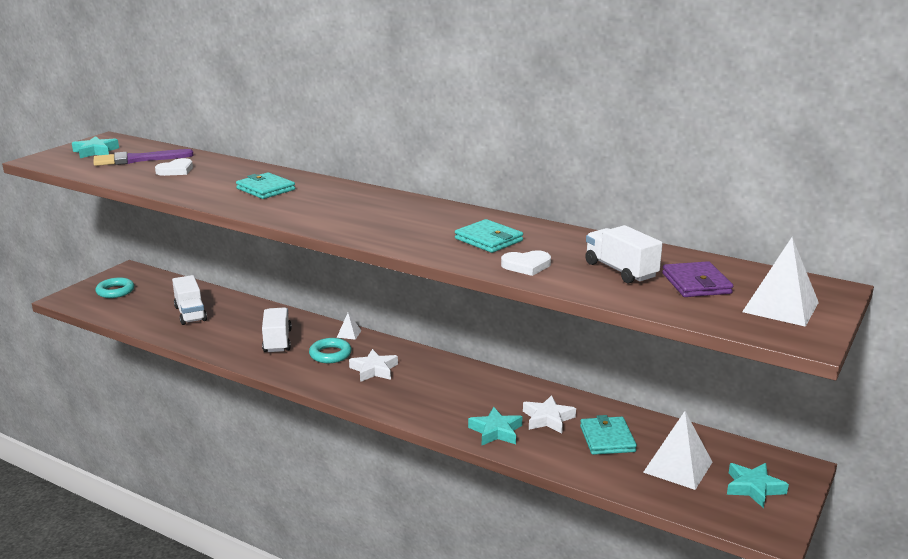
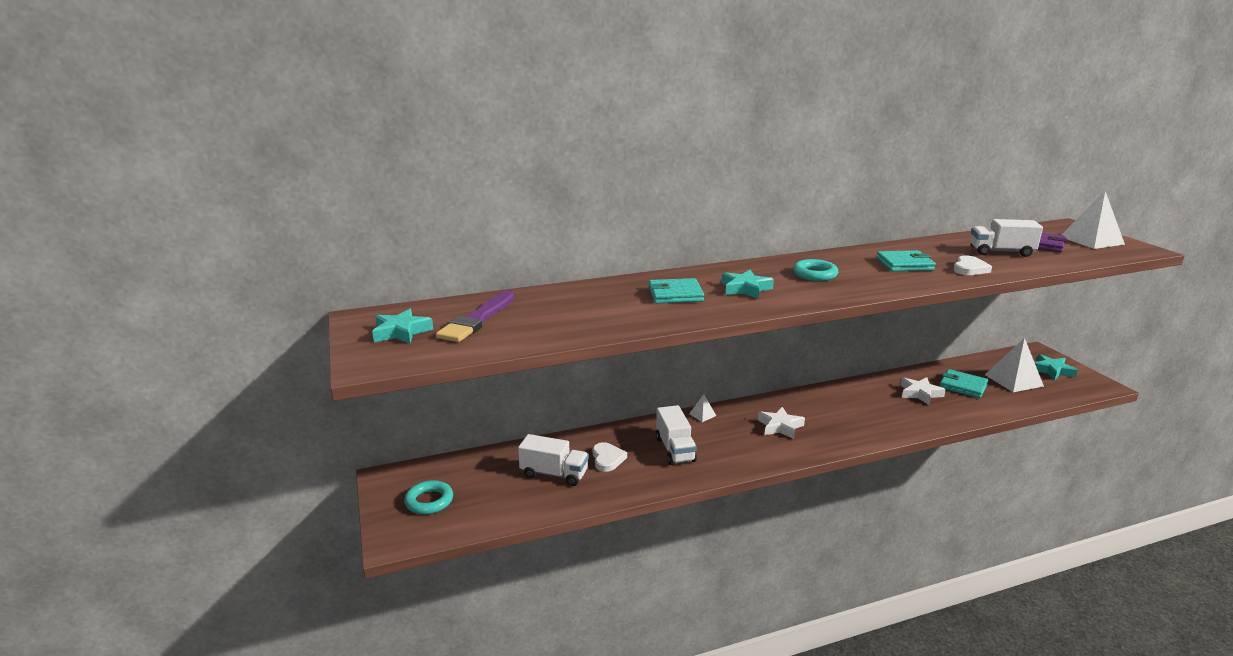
camera: 50 degrees left, 0 degrees up
white heart [155,158,193,176] -> white heart moved to [593,442,627,472]
white truck [262,307,292,352] -> white truck turned 135 degrees counterclockwise [656,405,697,465]
turquoise ring [309,338,352,363] -> turquoise ring moved to [793,259,838,281]
turquoise star [468,407,522,445] -> turquoise star moved to [721,269,774,299]

